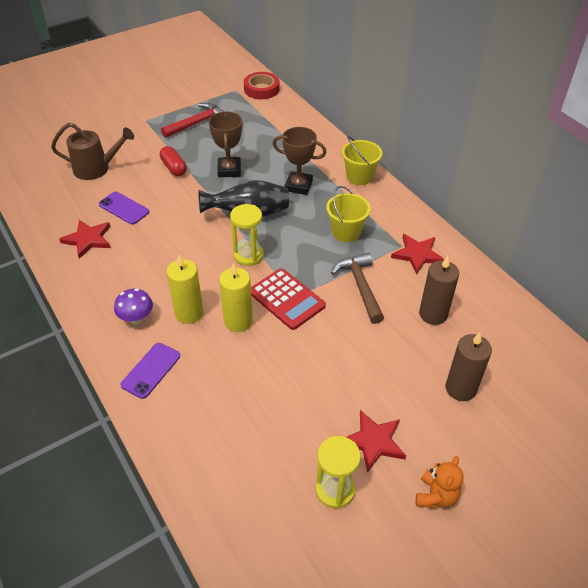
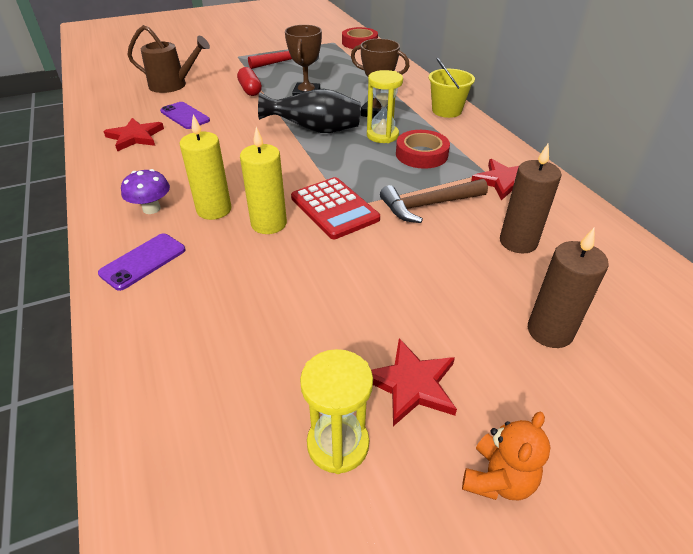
camera: 10 degrees right, 5 degrees down
yellow hourglass [230,204,264,266] -> yellow hourglass moved to [367,70,403,143]
yellow bucket [326,186,371,242] -> red tape [396,130,450,169]
brown hammer [331,253,384,324] -> brown hammer turned 105 degrees counterclockwise [380,179,488,223]

